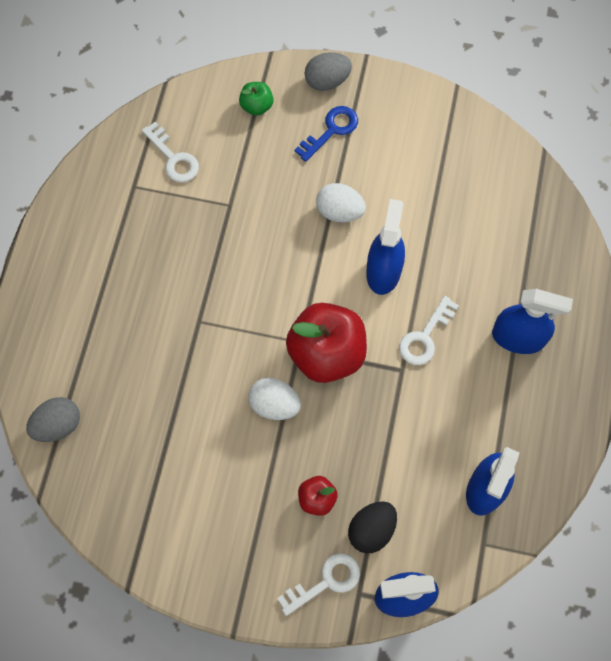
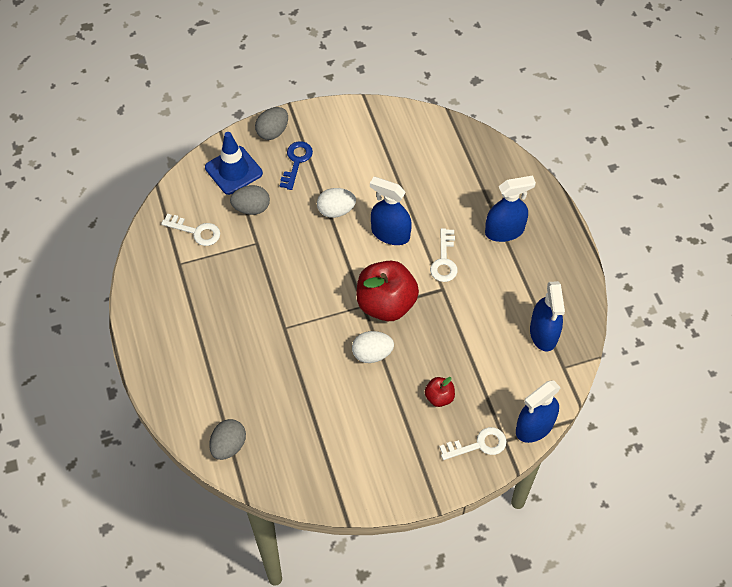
camera: 30 degrees left, 10 degrees down
green apple [239,82,274,116] -> blue traffic cone [205,132,263,195]
white key [277,553,360,616] -> white key turned 45 degrees clockwise [439,427,507,460]
black egg [348,501,397,553] -> none
blue spray bottle [366,199,405,295] -> blue spray bottle turned 45 degrees counterclockwise [370,177,412,245]
none -> grey egg [230,185,270,215]

